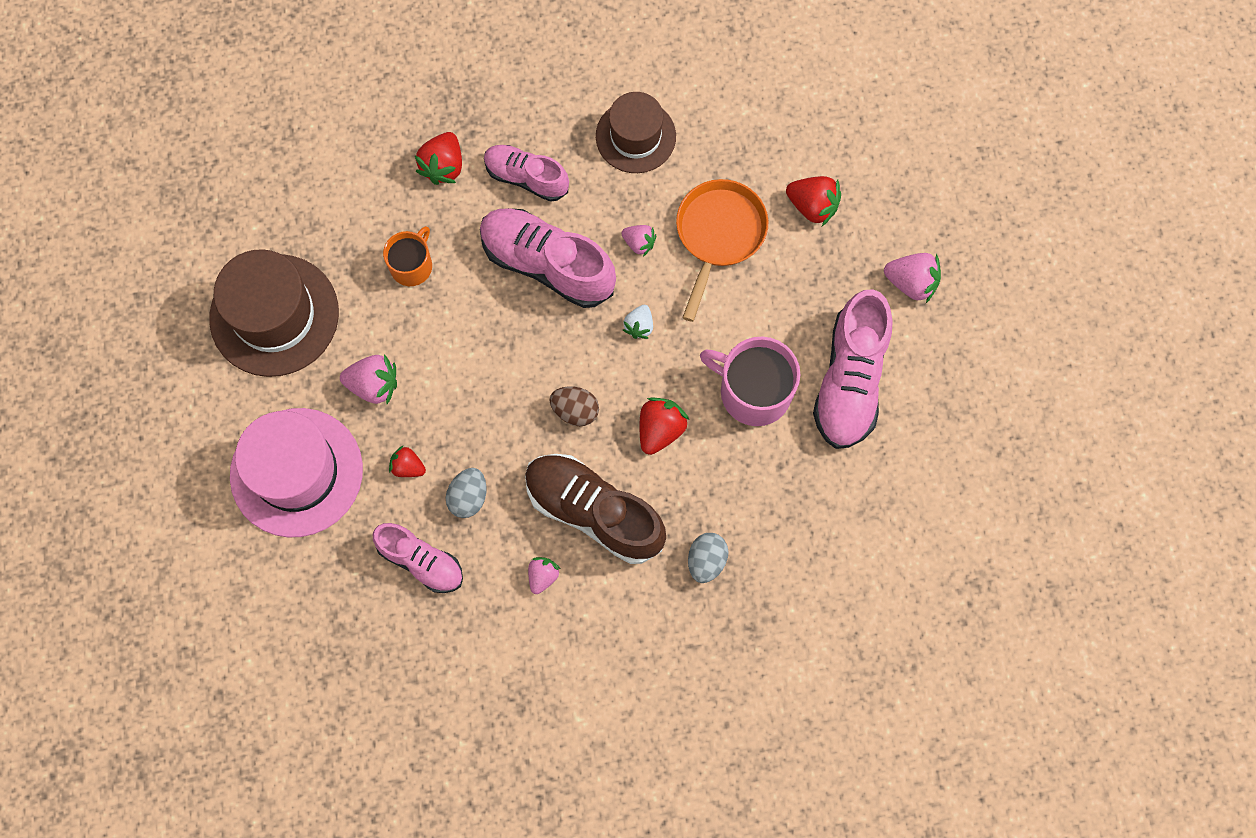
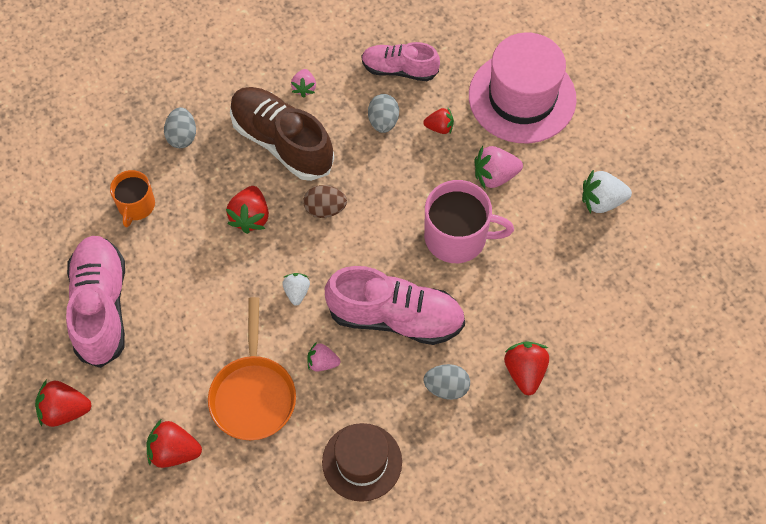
camera: 160 degrees right, 10 degrees down
brown hat [209,249,339,377] -> white strawberry [582,169,632,213]
orange mug [383,226,432,286] -> orange mug moved to [110,170,155,227]
pink shoe [484,145,569,202] -> grey egg [423,364,470,400]
brown shoe [525,454,666,564] -> brown shoe turned 150 degrees counterclockwise [230,87,334,181]
pink mug [700,337,800,426] -> pink mug moved to [424,180,514,263]
pink strawberry [884,253,941,303] -> red strawberry [35,379,92,427]

